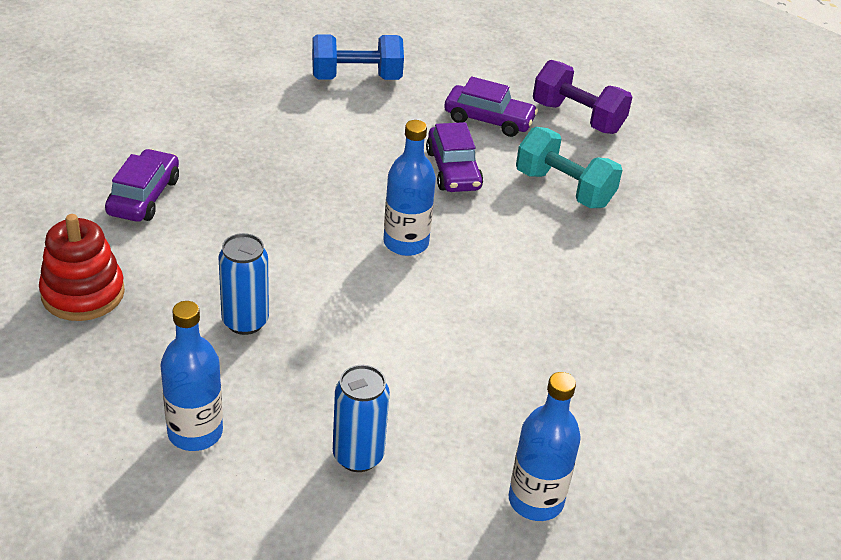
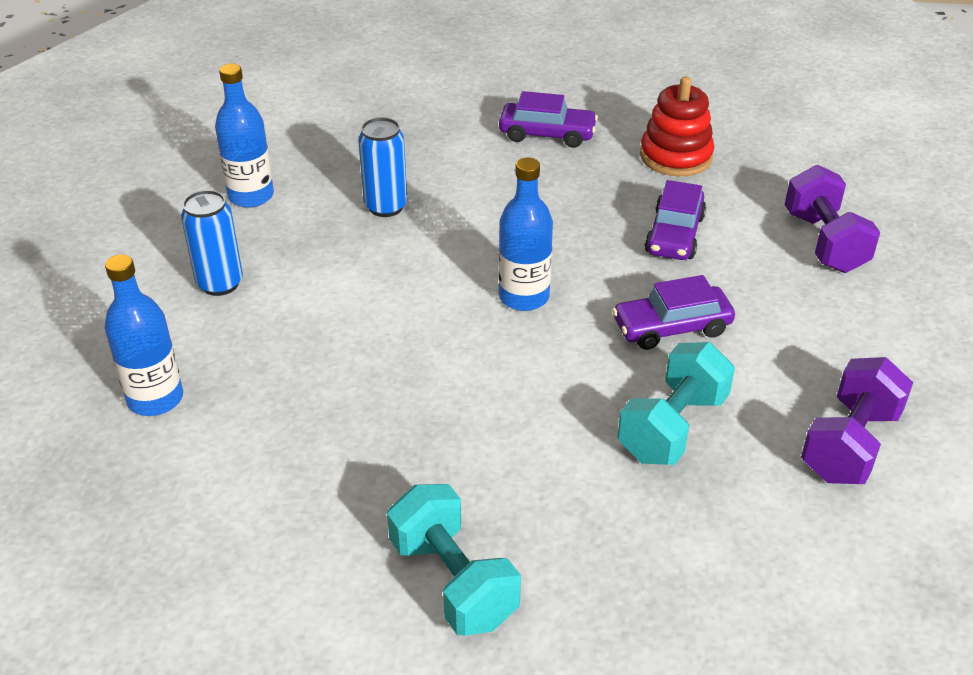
camera: 90 degrees right, 0 degrees up
red stacking toy [39,214,125,321] -> red stacking toy moved to [640,76,714,177]
blue dumbbell [312,34,404,80] -> purple dumbbell [785,165,880,273]
purple car [444,76,538,137] -> purple car moved to [645,180,706,260]
none -> turquoise dumbbell [387,484,521,636]

